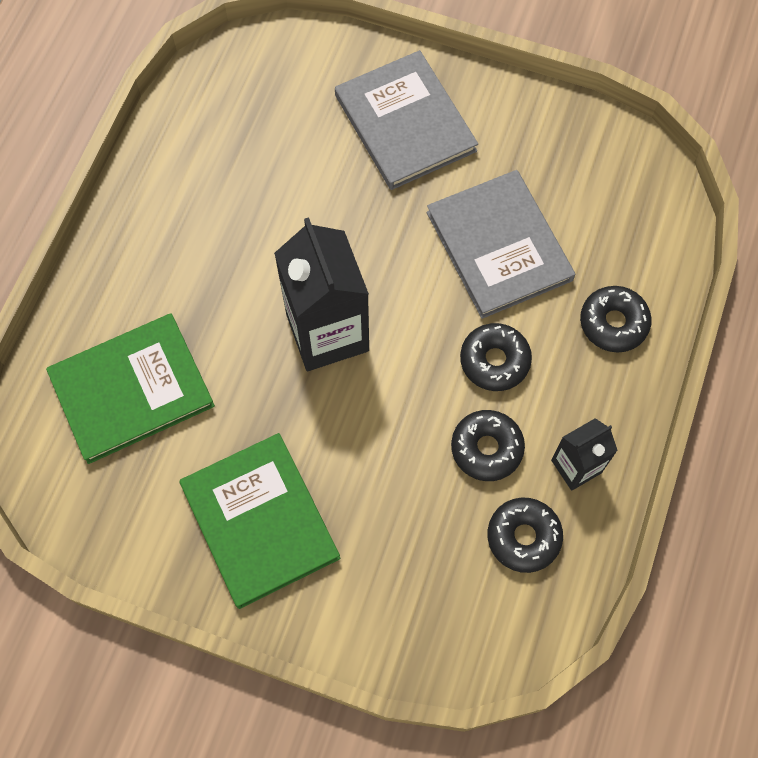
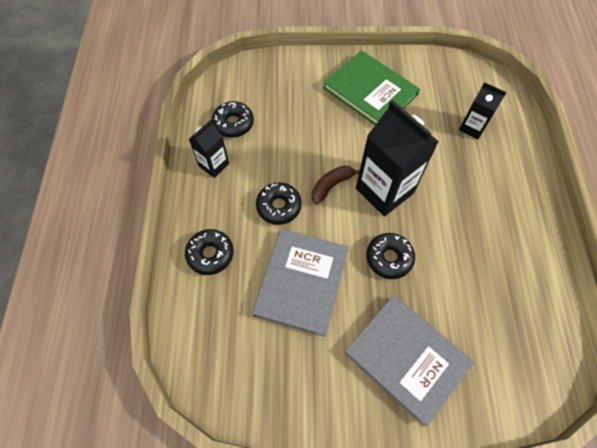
camera: 160 degrees right, 5 degrees down
green book [46,313,215,464] -> black carton [459,82,507,139]
grey book [427,170,575,319] -> grey book turned 60 degrees clockwise [252,229,349,337]
black donut [451,410,525,481] -> black donut moved to [366,233,415,279]
none -> brown banana [312,165,360,205]

